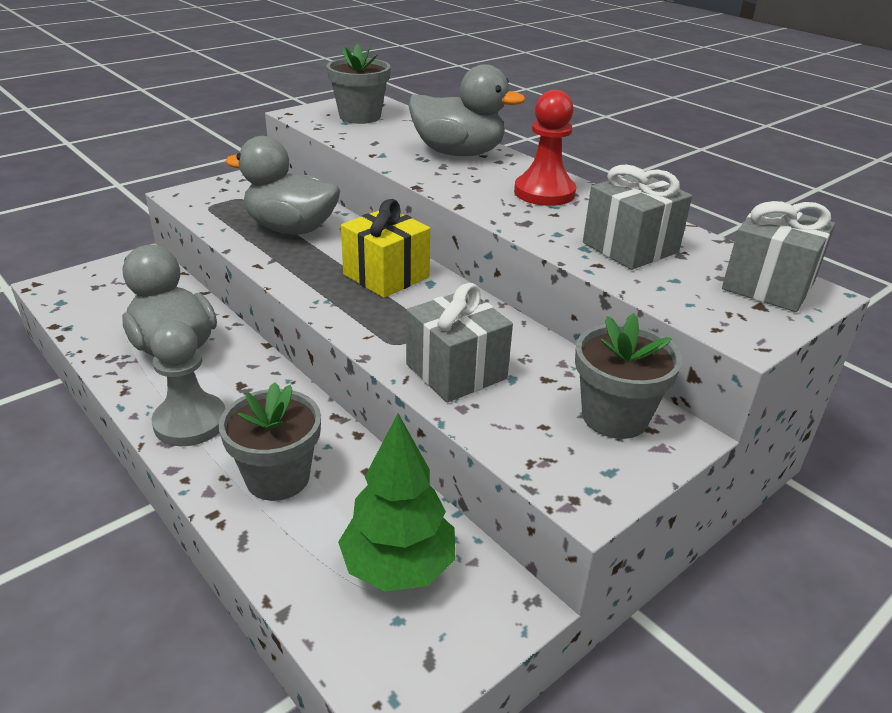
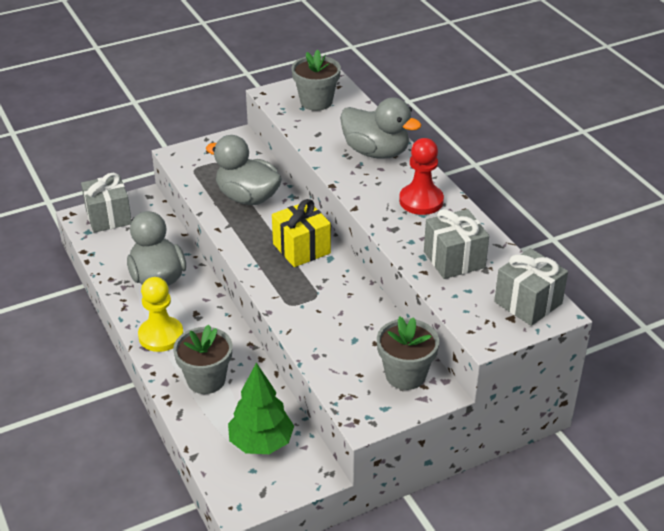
camera: 15 degrees right, 5 degrees up
grey pawn [150,321,225,446] -> yellow pawn [138,277,183,352]
grey gift [406,283,513,402] -> grey gift moved to [81,173,132,233]

